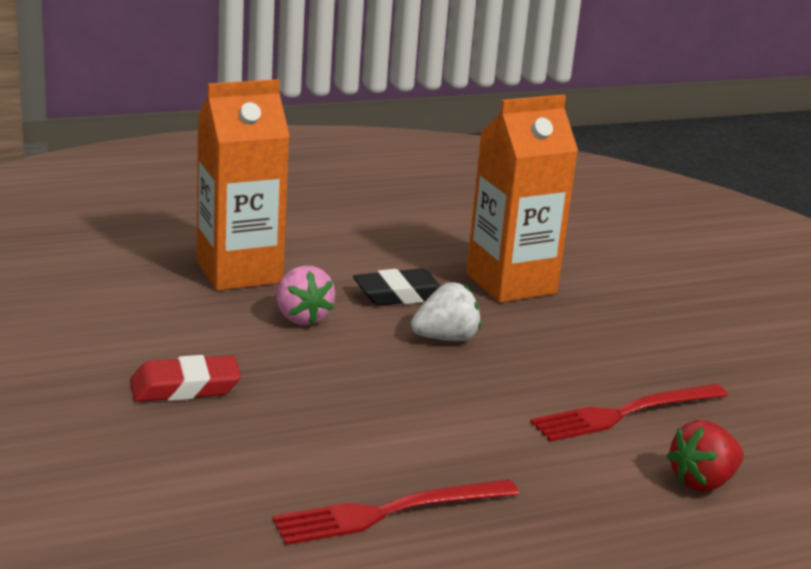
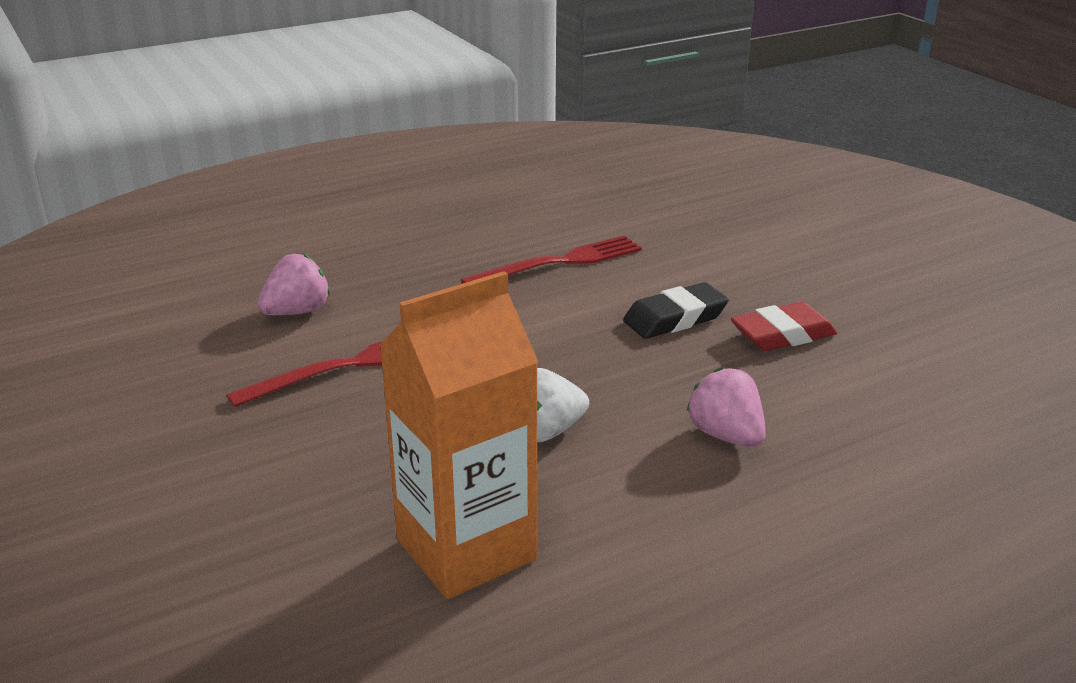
camera: 175 degrees right, 5 degrees up
orange carton [197,79,290,291] -> none
black eraser [353,268,440,306] -> black eraser moved to [623,282,729,339]
red strawberry [667,420,744,492] -> pink strawberry [257,253,330,315]

